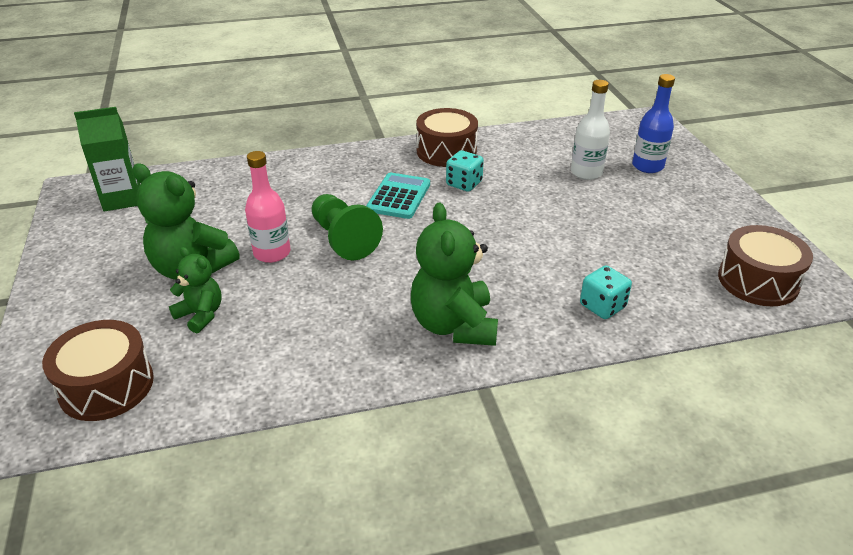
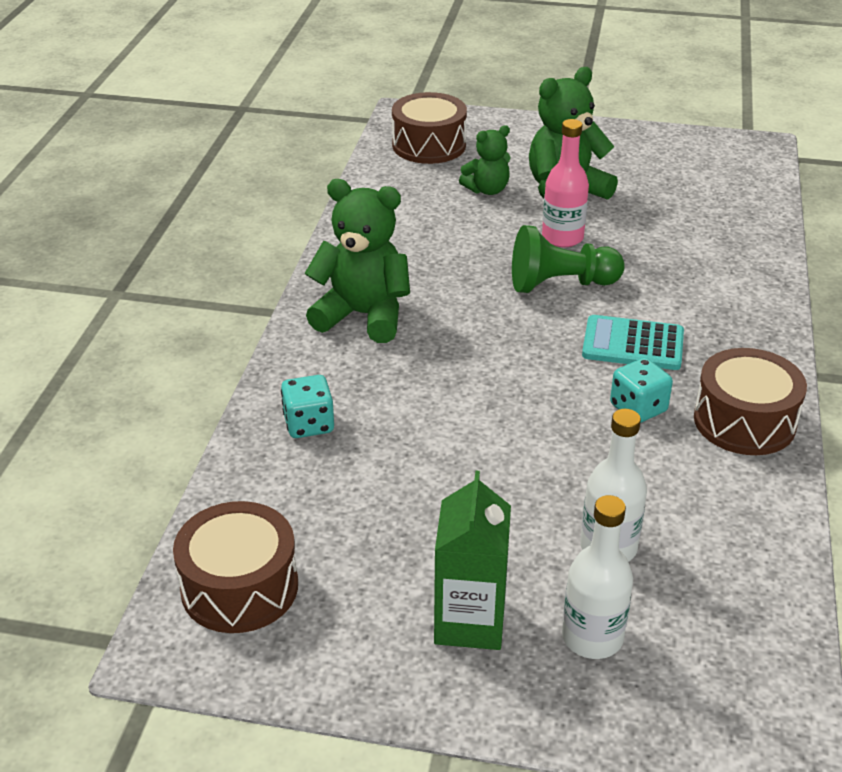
camera: 115 degrees right, 0 degrees up
green carton [74,107,140,211] -> green carton moved to [434,471,511,650]
turquoise calculator [366,172,430,219] -> turquoise calculator turned 150 degrees clockwise [582,315,684,370]
blue bottle [632,74,675,173] -> white bottle [562,495,633,659]

